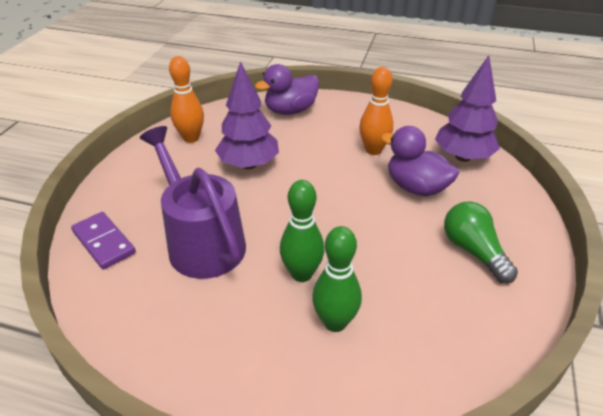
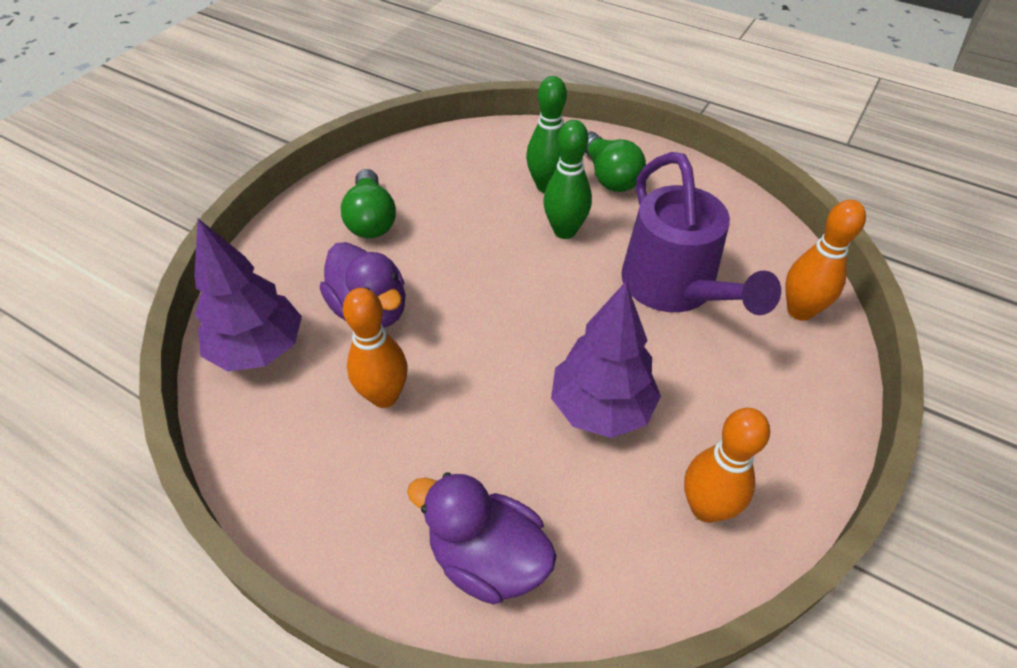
camera: 165 degrees left, 10 degrees up
purple domino [71,212,136,270] -> orange bowling pin [785,200,866,321]
purple duck [255,64,319,115] -> purple duck turned 135 degrees counterclockwise [407,472,557,604]
none -> green light bulb [585,131,646,192]

